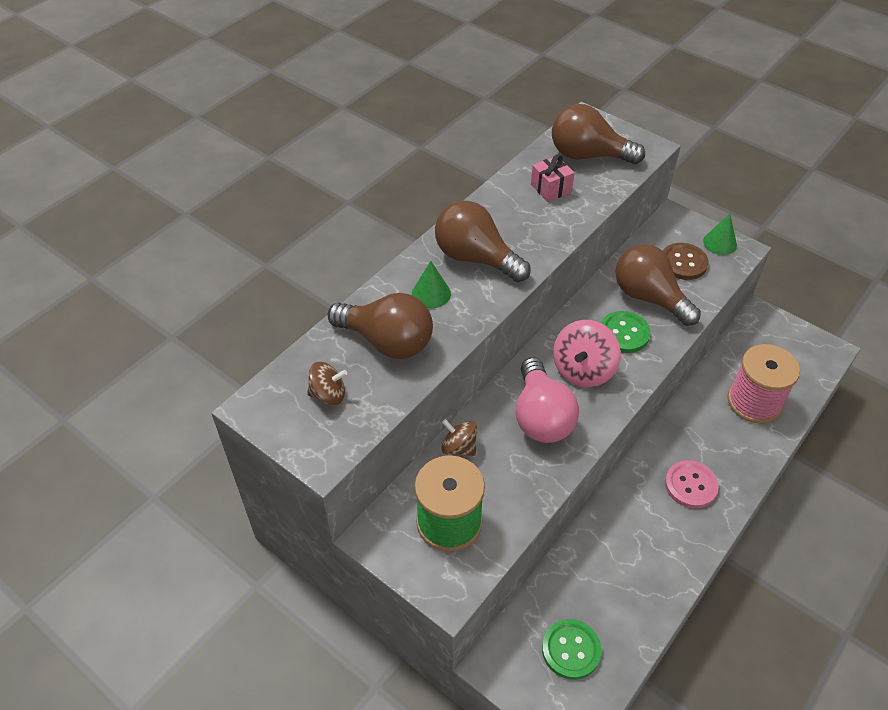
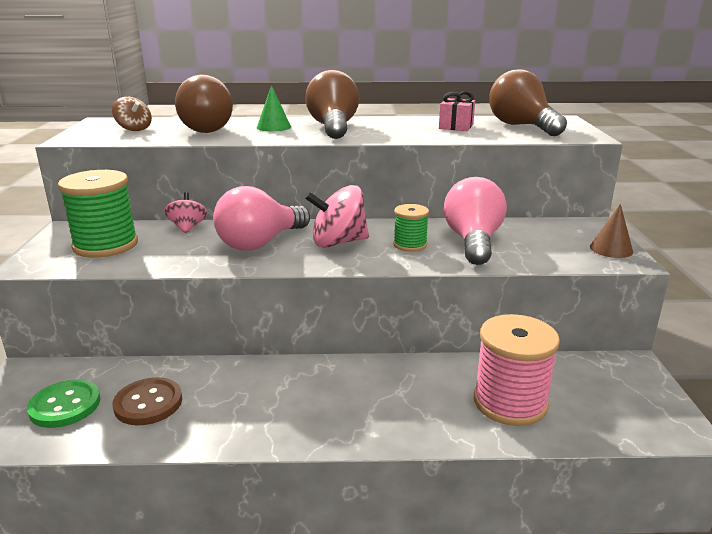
camera: 50 degrees right, 25 degrees down
brown spinning top [442,419,477,456] -> pink spinning top [164,192,207,233]
green button [601,311,651,353] -> green spool [393,204,429,252]
brown light bulb [615,244,701,326] -> pink light bulb [444,177,507,265]
brown button [663,243,709,280] -> brown button moved to [112,377,182,425]
pink button [665,460,719,508] -> none
green cone [703,214,737,255] -> brown cone [590,204,633,258]

